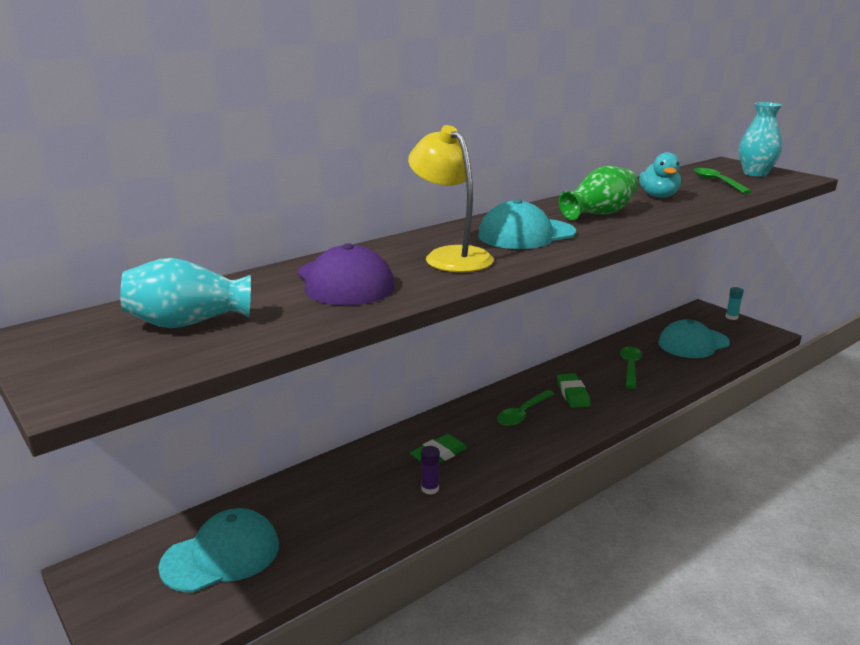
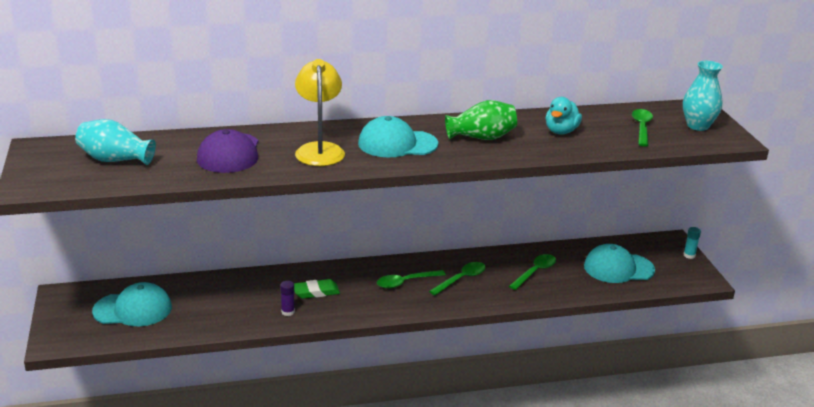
camera: 25 degrees right, 5 degrees up
green eraser [557,373,591,408] -> green spoon [429,262,486,295]

